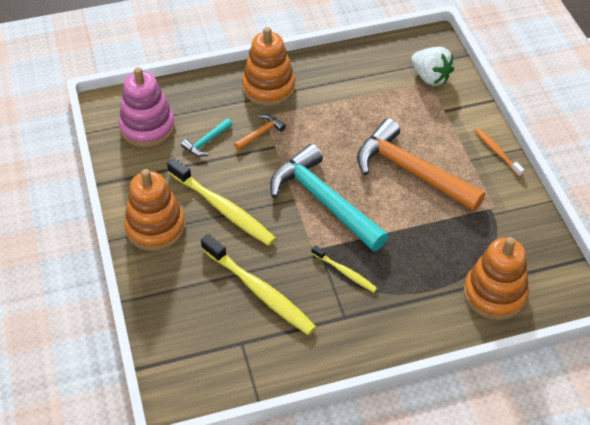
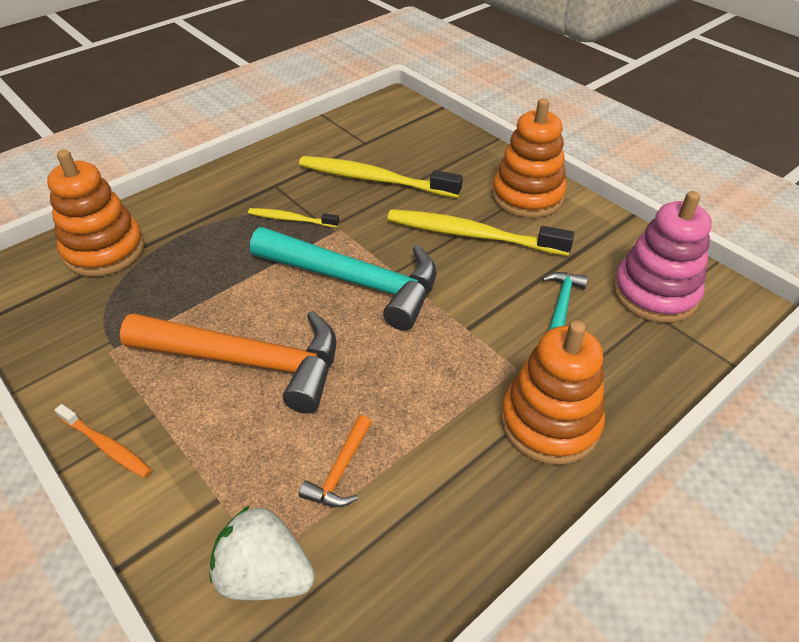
camera: 155 degrees right, 5 degrees down
orange hammer [234,114,286,151] -> orange hammer moved to [299,415,372,507]

